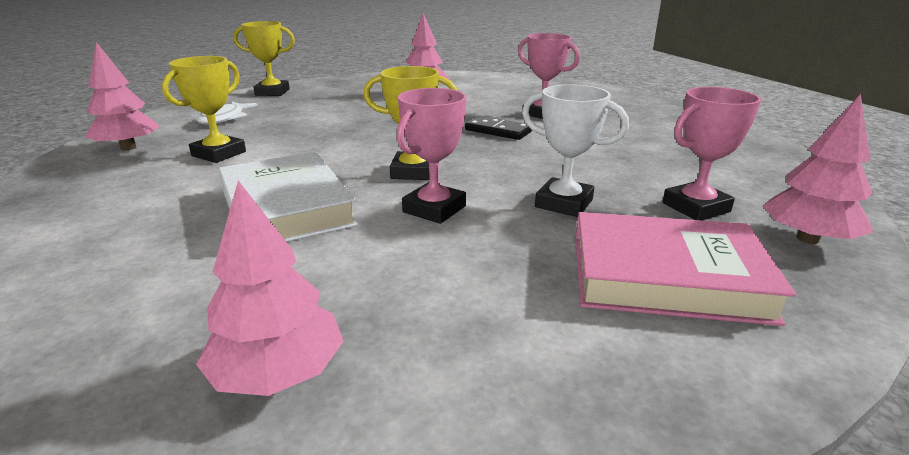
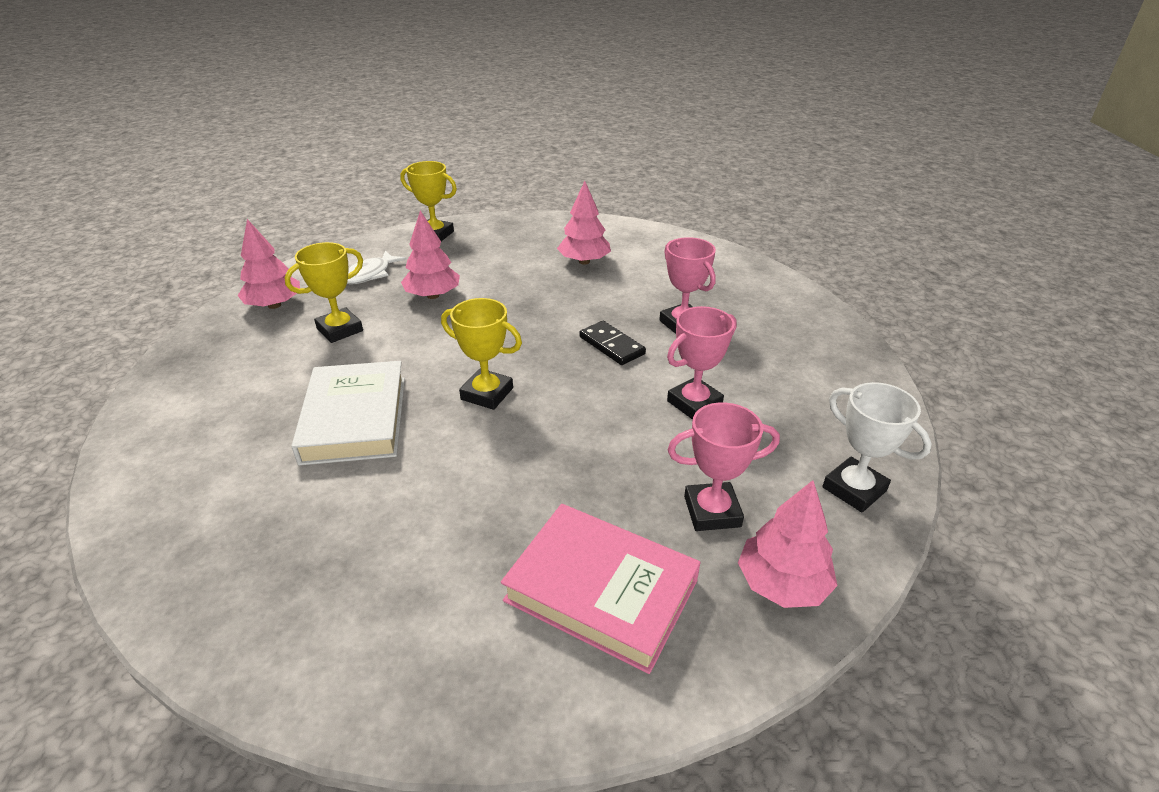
camera: 20 degrees right, 10 degrees up
pink tree [196,181,344,396] -> pink tree moved to [401,210,460,299]
pink trophy [397,88,467,224] -> pink trophy moved to [667,306,737,420]
white trophy [522,84,629,217] -> white trophy moved to [822,382,932,512]

